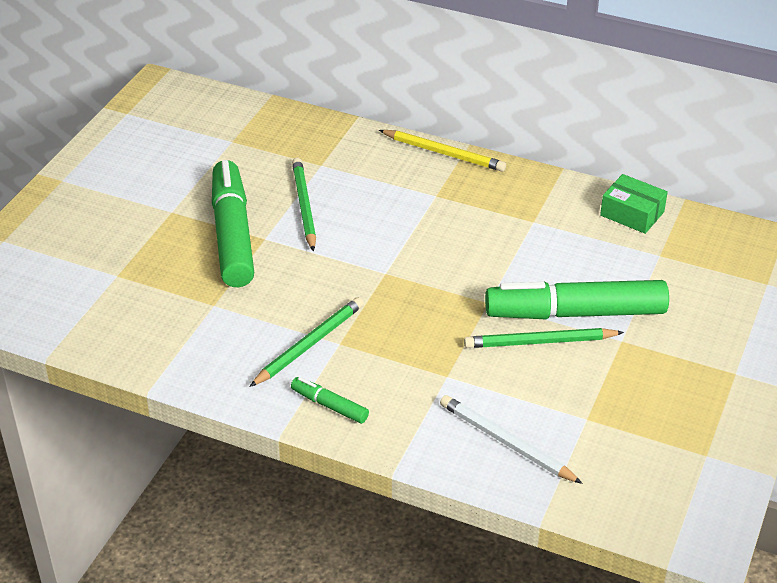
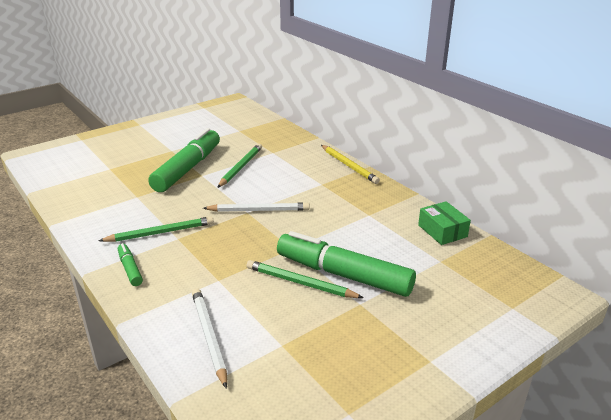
camera: 30 degrees right, 10 degrees down
none -> white pencil [203,202,310,212]

